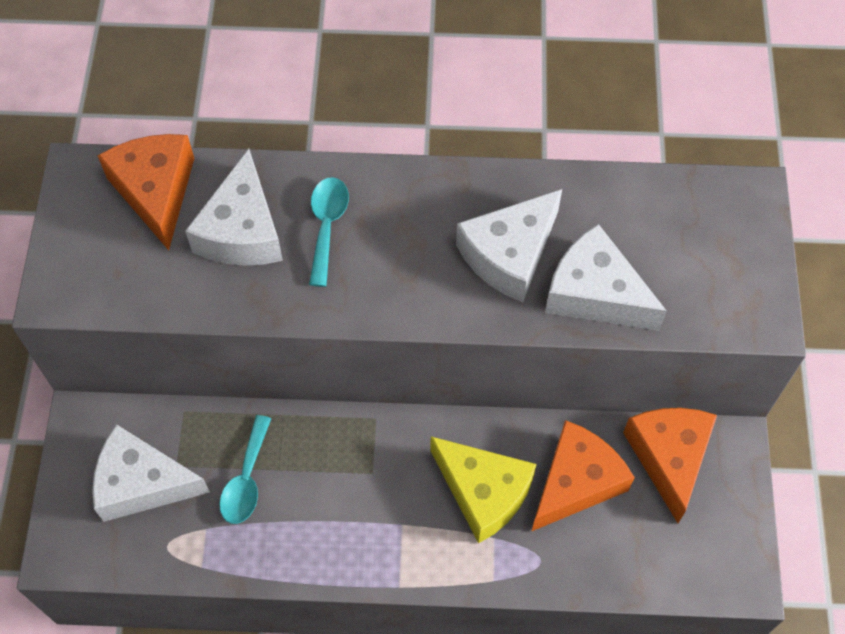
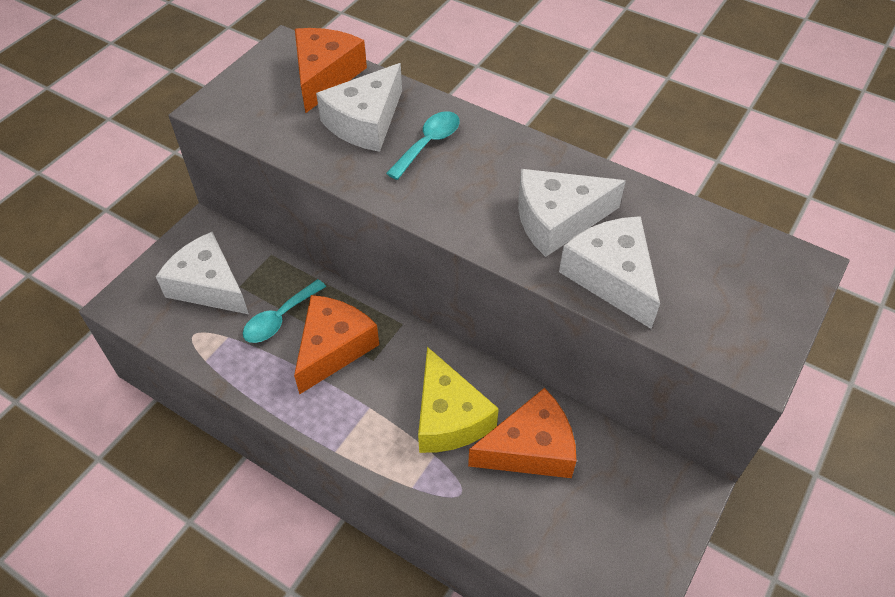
camera: 30 degrees right, 10 degrees down
orange cheese [623,408,717,523] -> orange cheese moved to [294,295,379,394]

